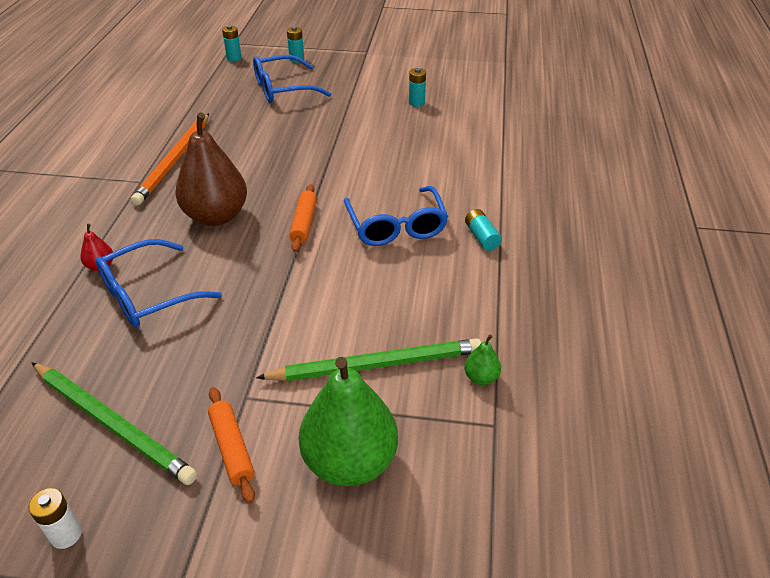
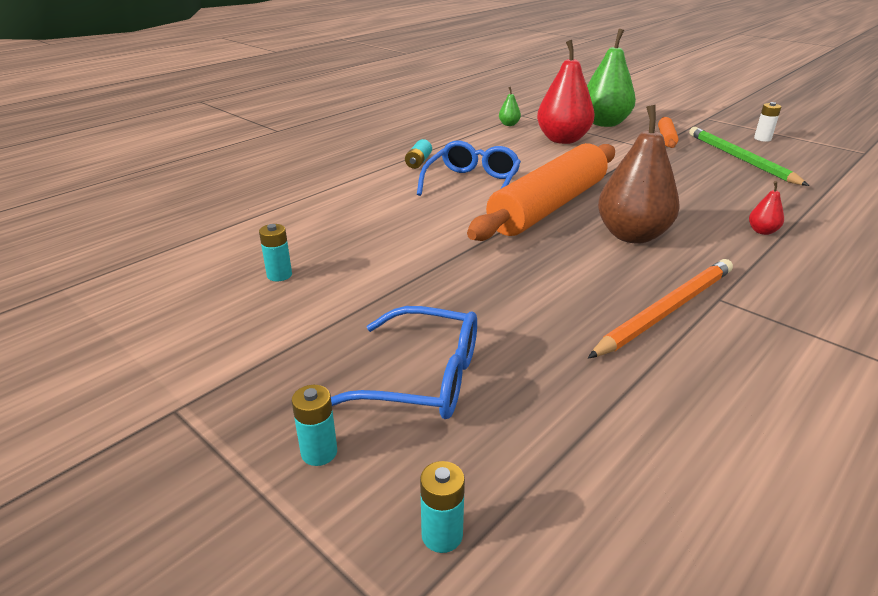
camera: 145 degrees left, 10 degrees down
blue glasses [96,239,222,327] -> none
green pencil [256,338,481,381] -> red pear [537,40,595,144]
orange rolling pin [289,184,317,252] -> orange rolling pin [467,143,615,241], size x2.45

